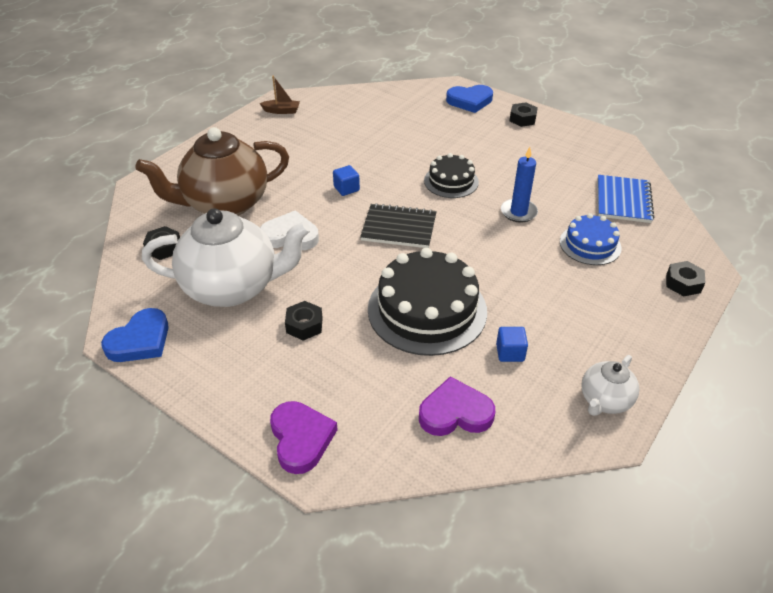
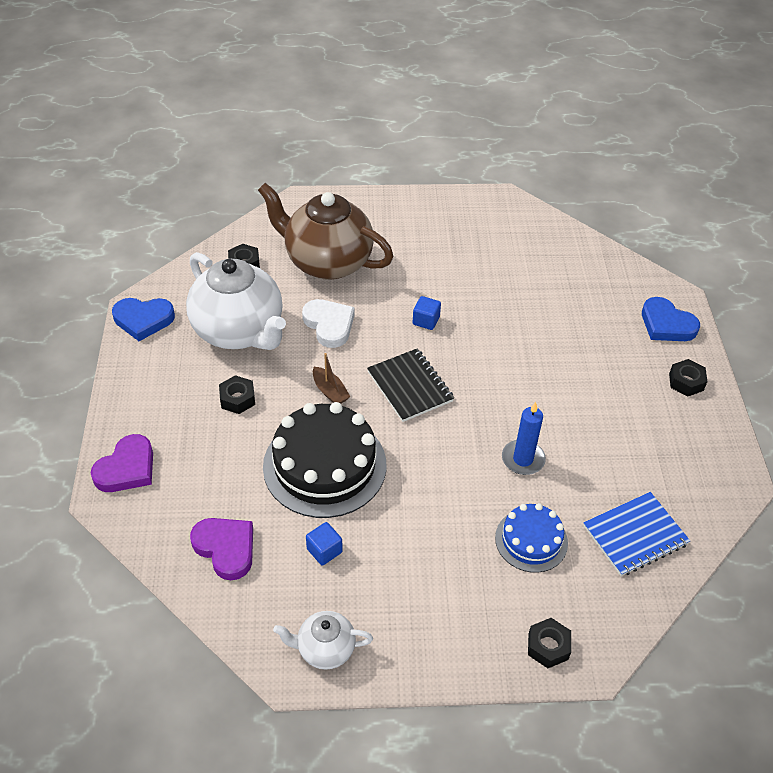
camera: 50 degrees right, 5 degrees up
brown boat [259,76,300,114] -> brown boat moved to [313,353,351,404]
black cake [424,153,479,198] -> none

